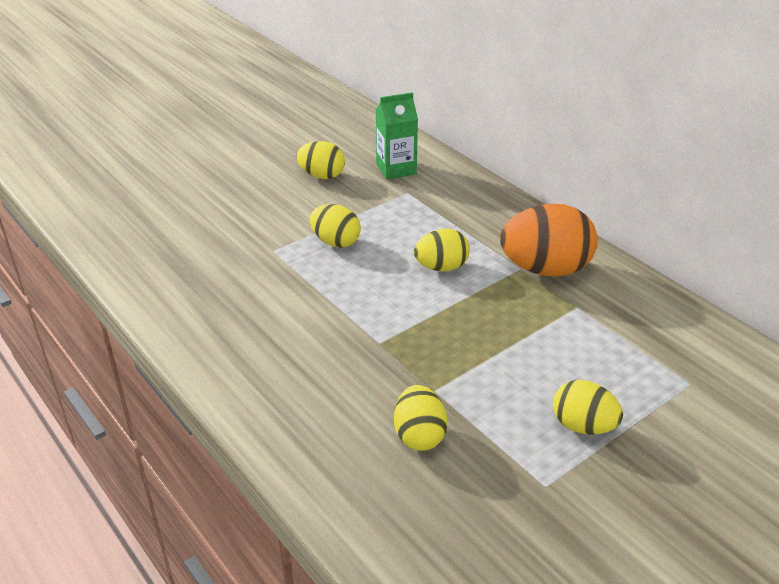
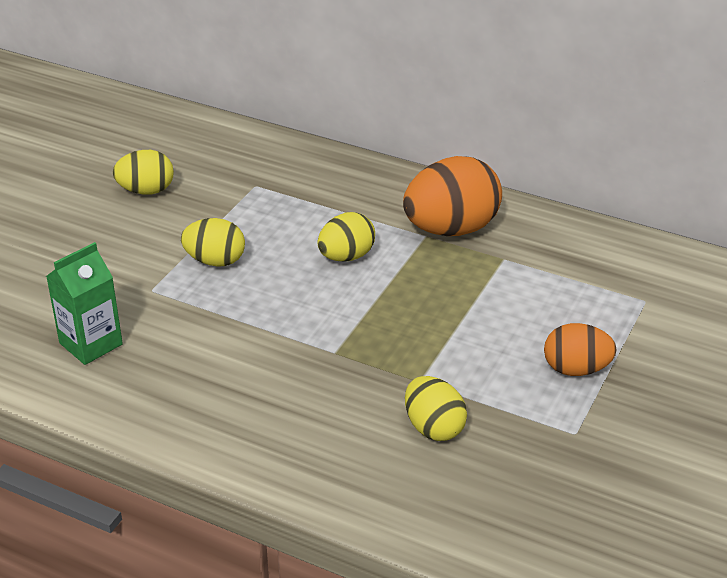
camera: 25 degrees left, 0 degrees up
green carton [376,92,418,180] -> green carton moved to [46,242,123,365]
yellow egg [553,380,623,434] -> orange egg [544,323,617,376]

